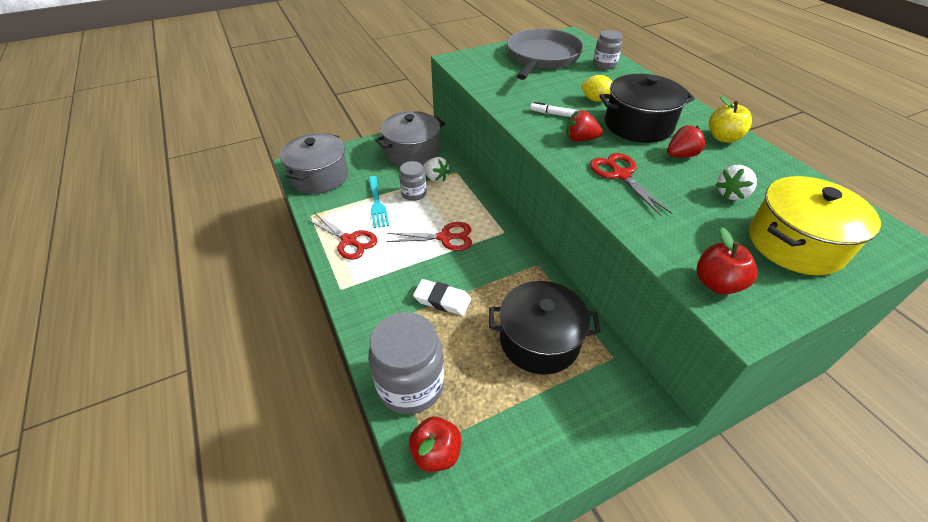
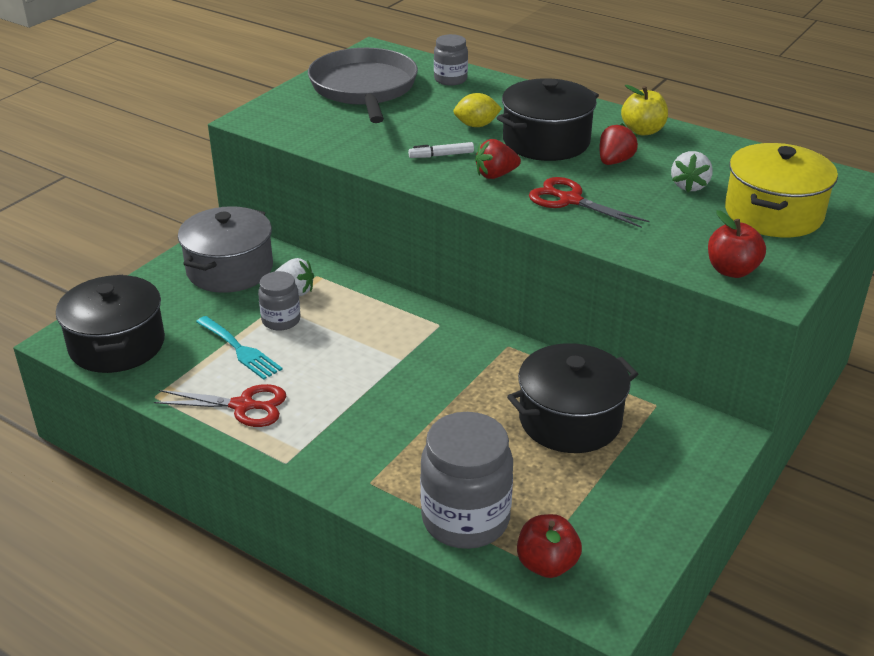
camera: 30 degrees left, 10 degrees down
grey pot [280,133,348,194] -> black pot [56,275,165,373]
red scissors [386,222,472,251] -> none
white eraser [413,279,471,316] -> none

